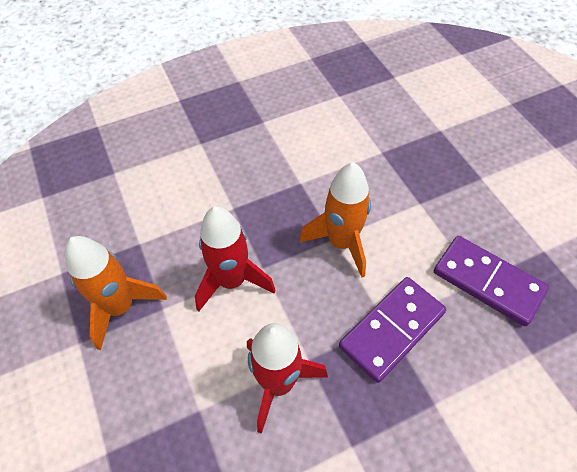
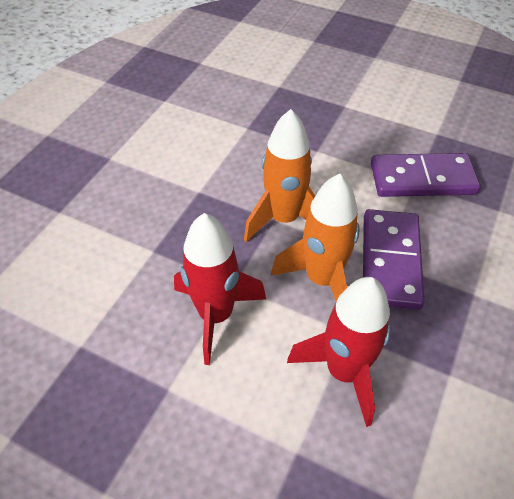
camera: 40 degrees left, 5 degrees down
orange rocket [65,236,167,350] -> orange rocket moved to [271,174,360,301]

